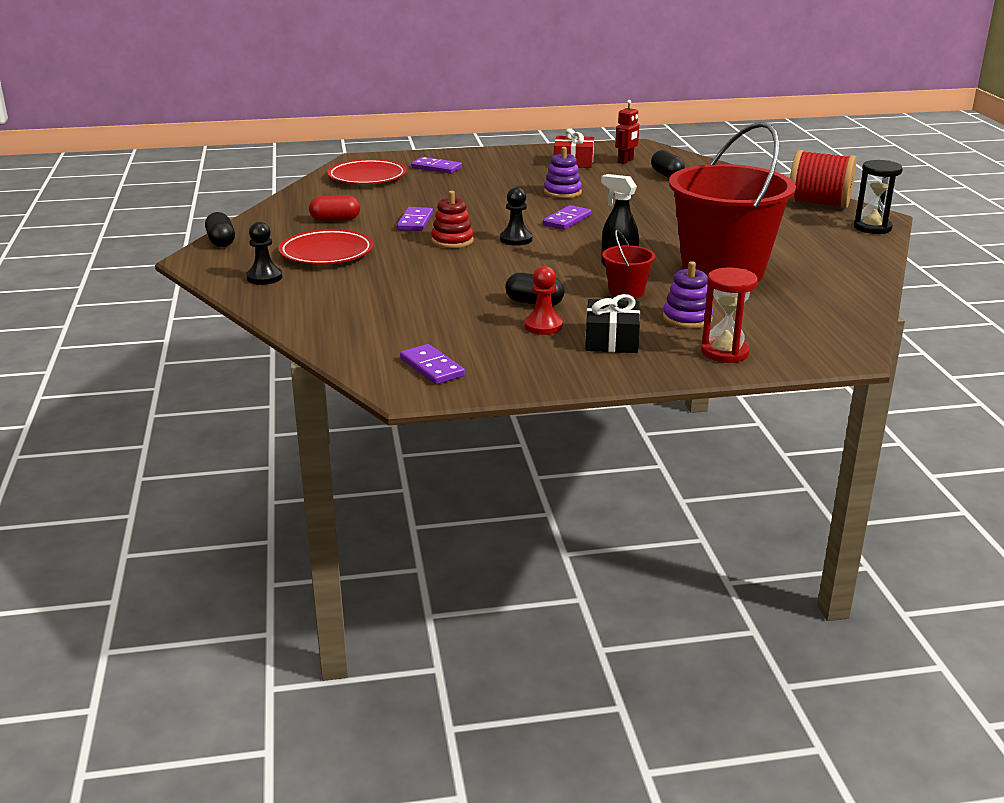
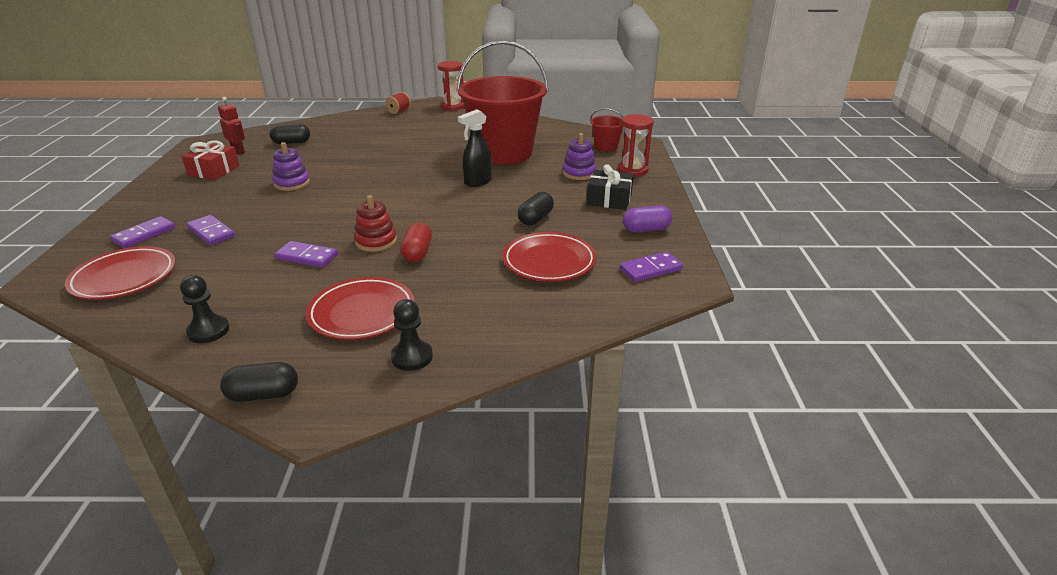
camera: 80 degrees left, 5 degrees up
red capsule [309,195,360,221] -> red capsule moved to [400,222,432,262]
black pawn [500,187,532,246] -> black pawn moved to [180,275,230,343]
red pawn [524,266,563,335] -> none
purple domino [543,205,591,230] -> purple domino moved to [187,215,235,245]
red bucket [602,230,655,299] -> red bucket moved to [590,108,623,151]
red spool [789,150,857,208] -> red spool [385,92,411,114], size x0.48
black hourglass [854,160,903,234] -> red hourglass [438,61,464,111]
none -> red plate [503,232,597,282]
none -> purple capsule [623,206,673,232]

